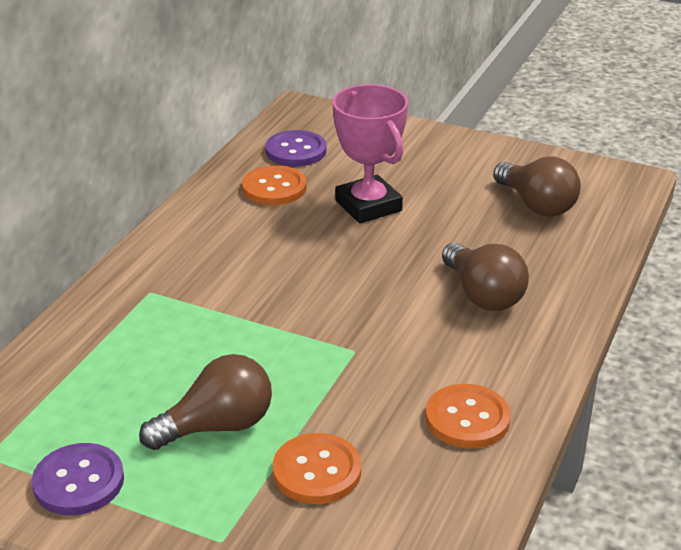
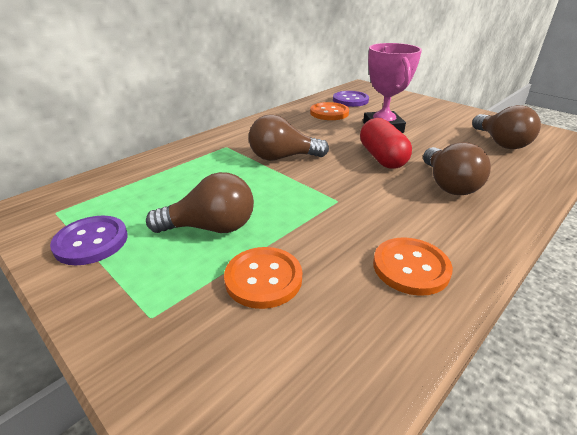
camera: 20 degrees right, 0 degrees up
none -> brown light bulb [249,114,329,161]
none -> red capsule [360,118,412,169]

